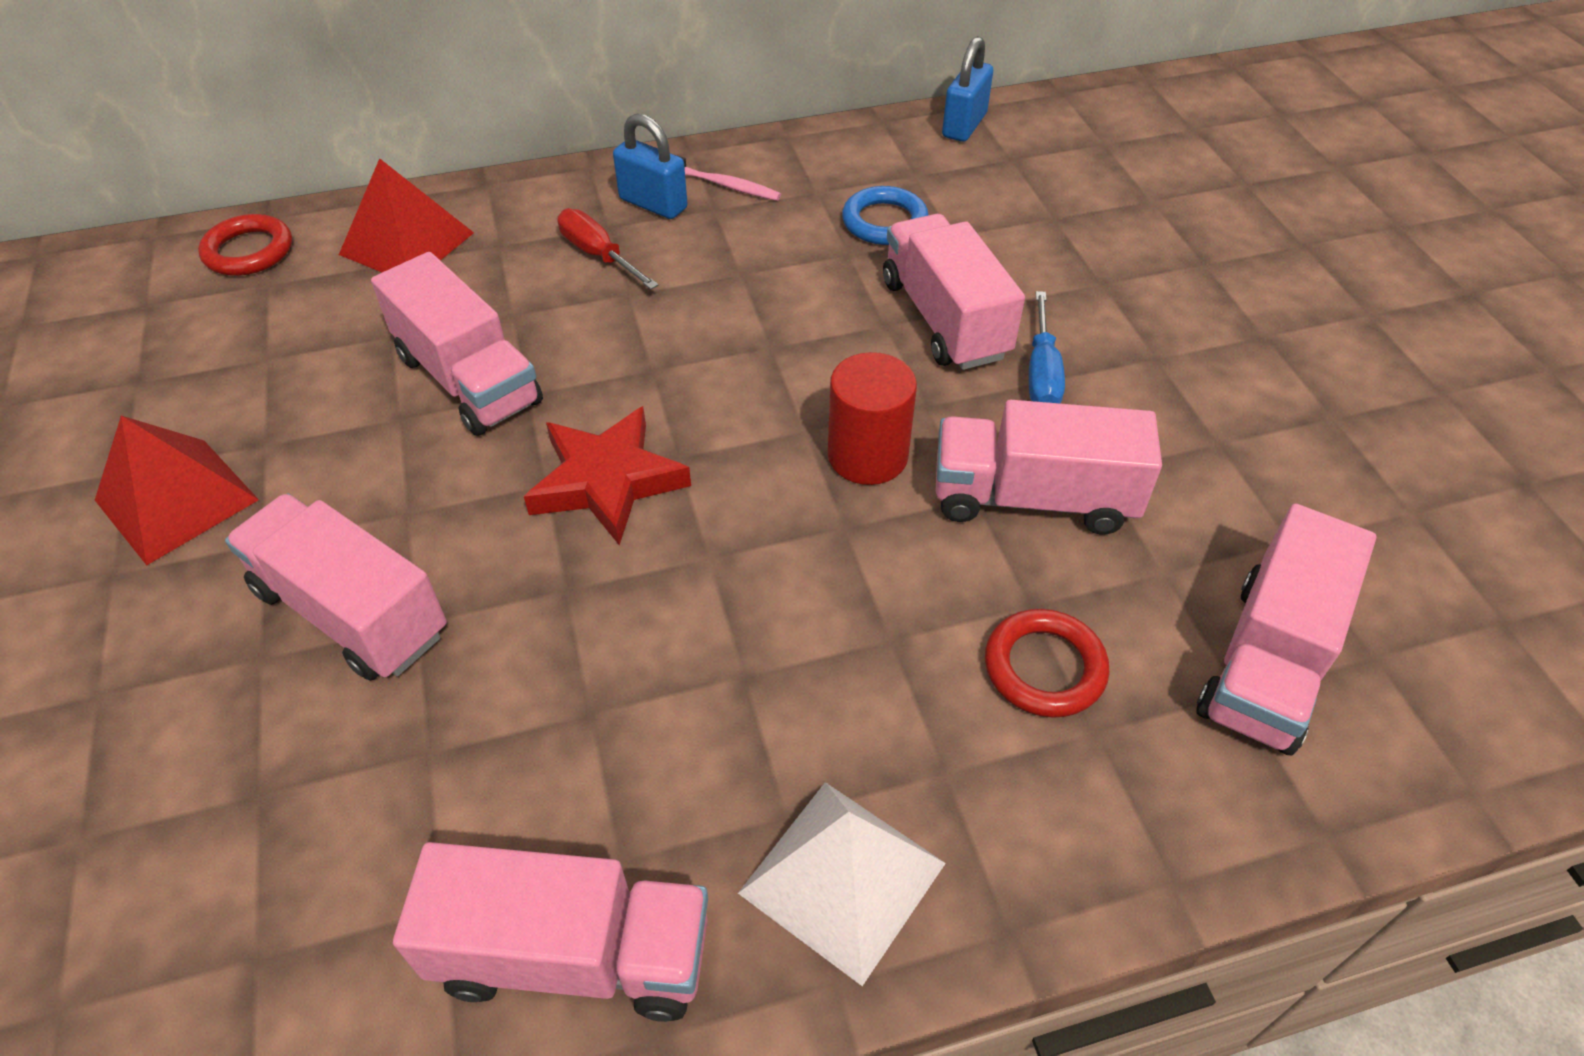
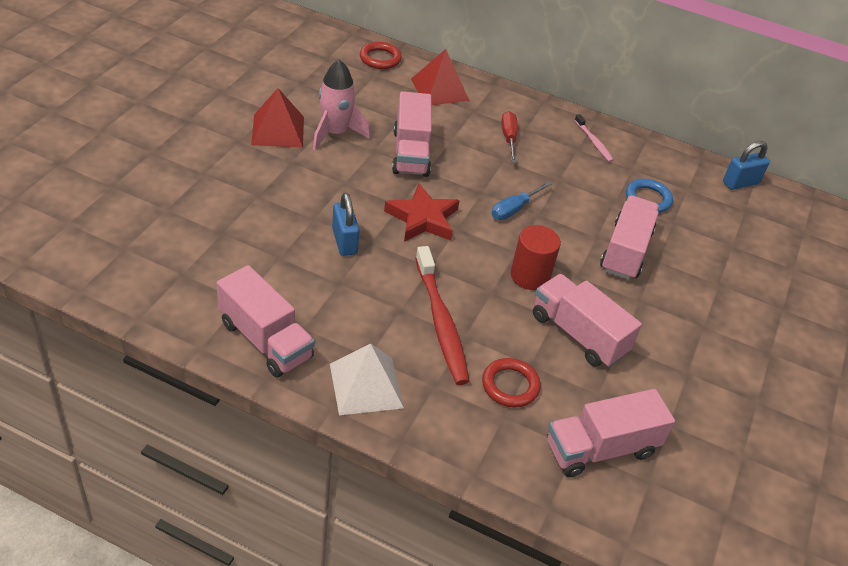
camera: 35 degrees right, 5 degrees down
pink truck [225,493,447,681] -> none
blue padlock [613,113,688,219] -> blue padlock moved to [332,193,360,256]
blue screwdriver [1029,291,1065,403] -> blue screwdriver moved to [491,181,552,220]
none -> pink rocket [313,59,370,150]
none -> red toothbrush [415,246,470,385]

